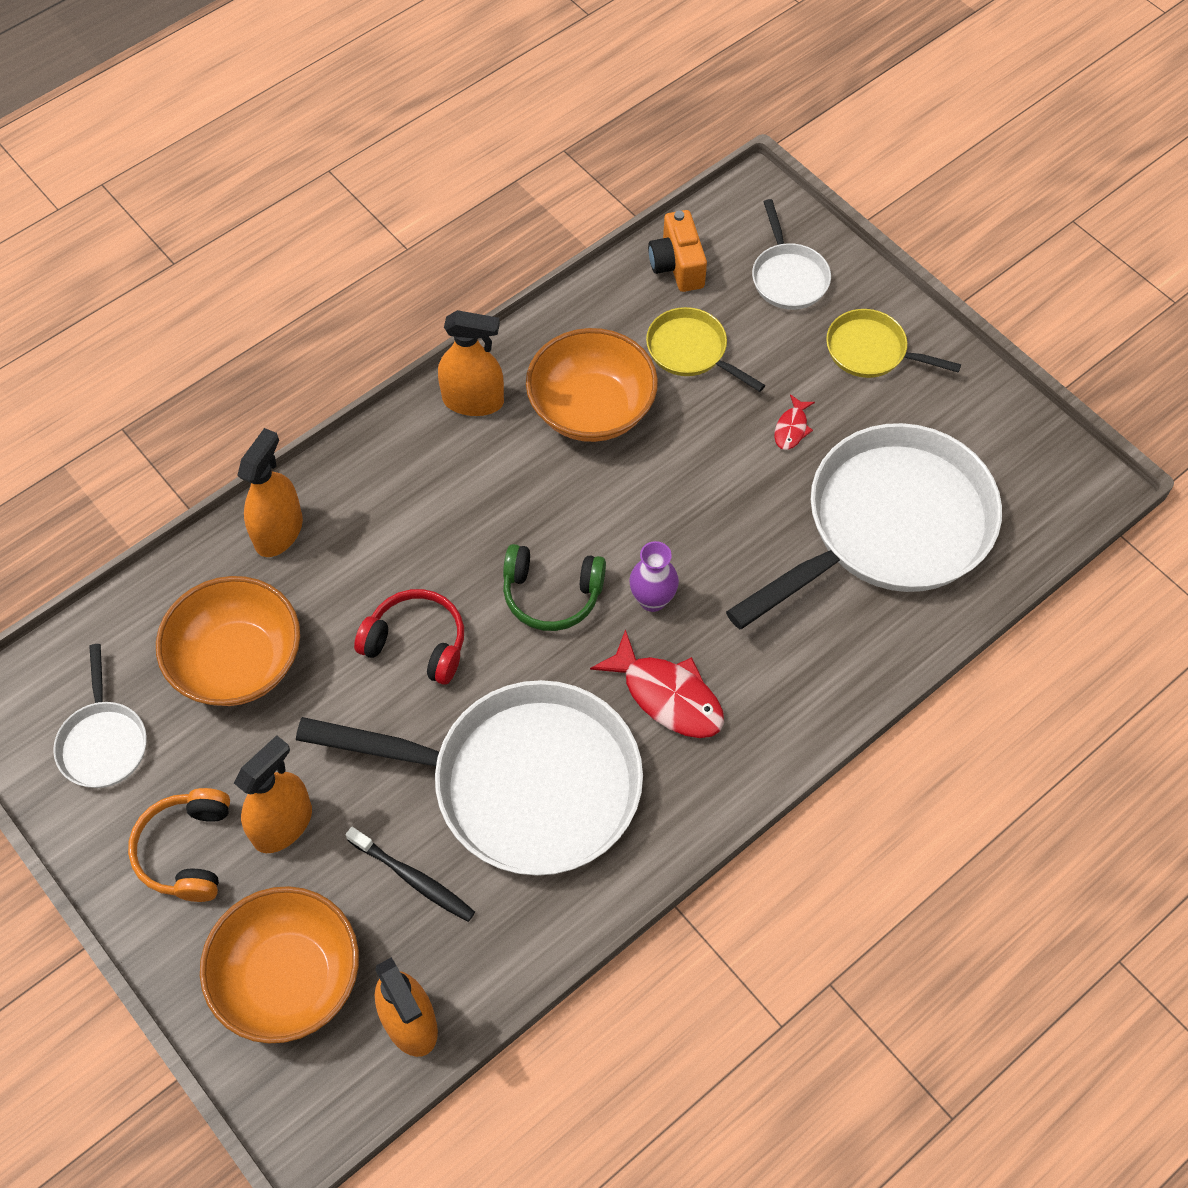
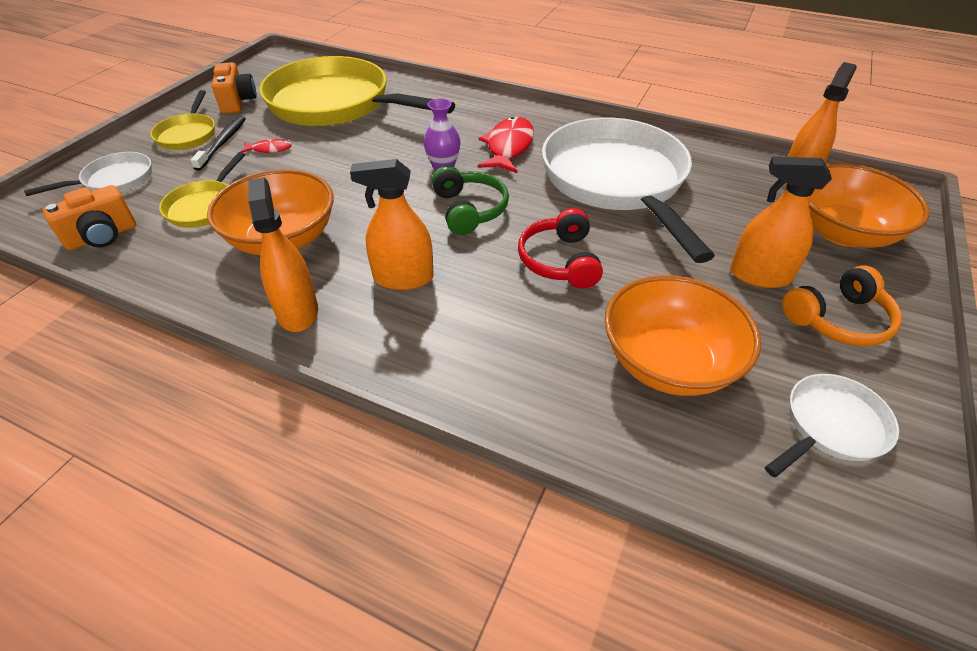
camera: 115 degrees left, 15 degrees down
orange spray bottle [237,428,303,557] -> orange spray bottle moved to [350,159,434,290]
black toothbrush [345,827,475,922] -> black toothbrush moved to [190,116,246,171]
white pan [726,423,1002,629] -> yellow pan [259,56,455,126]
none -> orange camera [212,62,257,114]

